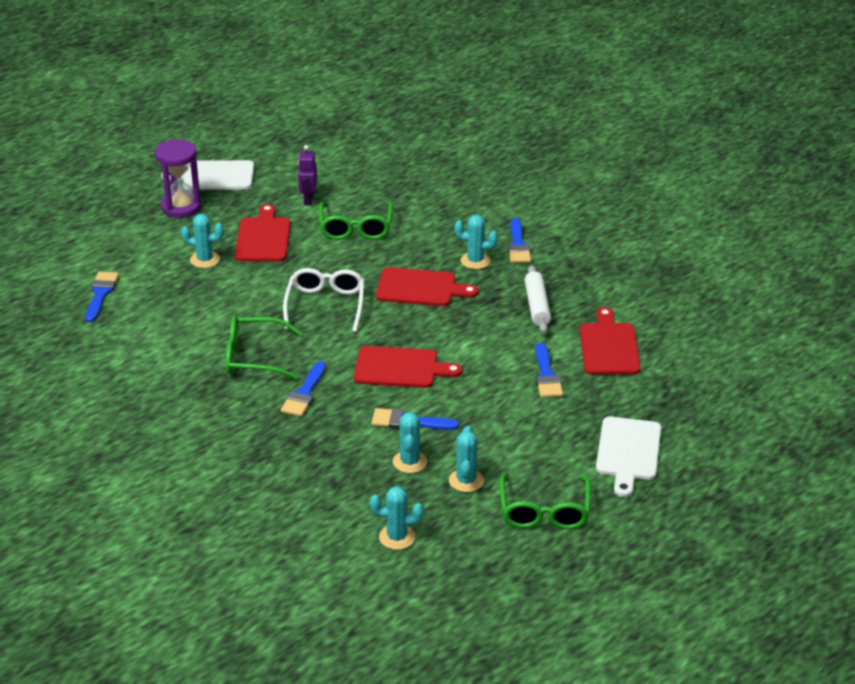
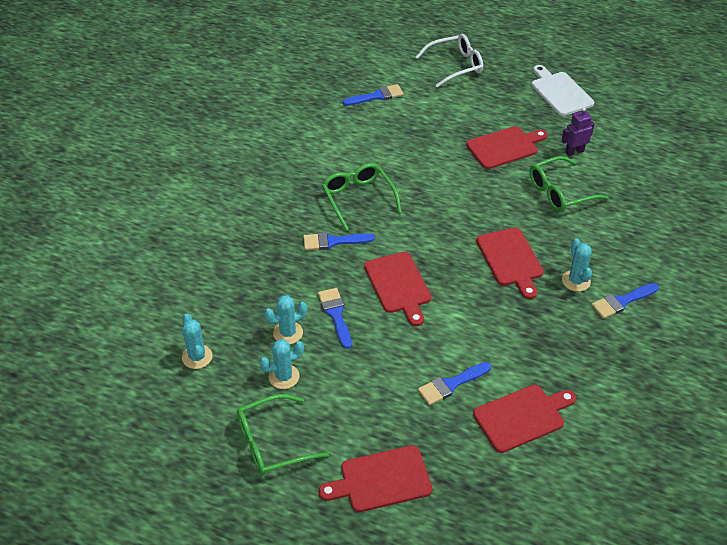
camera: 65 degrees right, 10 degrees up
purple hourglass [155,139,201,218] -> none
turquoise cactus [181,214,224,268] -> none
white glasses [283,268,364,332] -> white glasses moved to [416,34,483,88]
white rolling pin [524,265,551,333] -> none
white cutting board [596,417,661,497] -> red cutting board [319,445,432,512]

